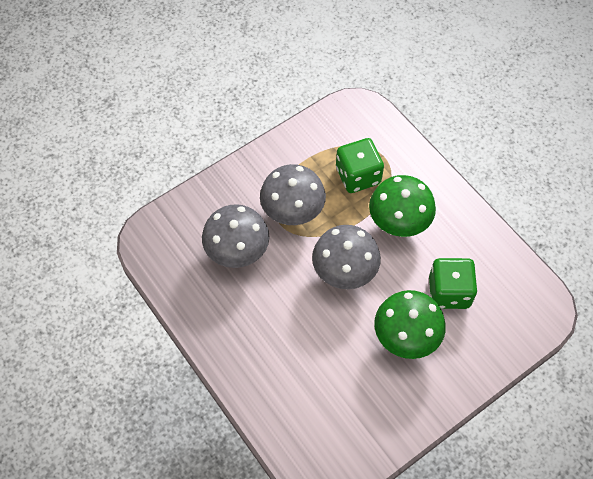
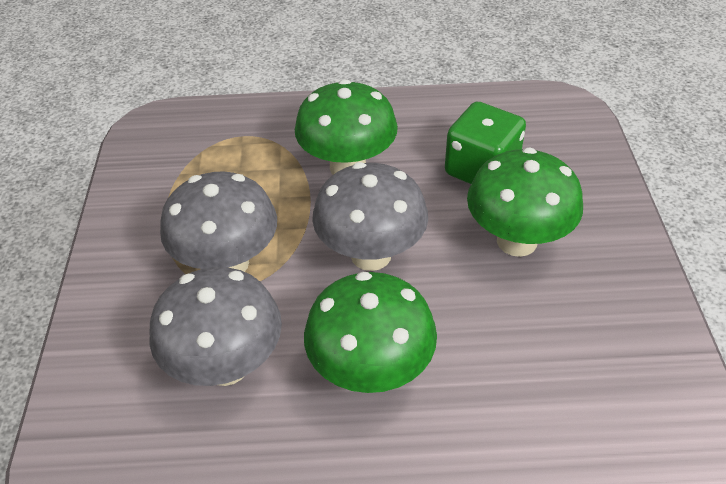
camera: 55 degrees left, 15 degrees down
green dice [336,138,384,193] -> none
none -> green mushroom [304,272,437,393]

